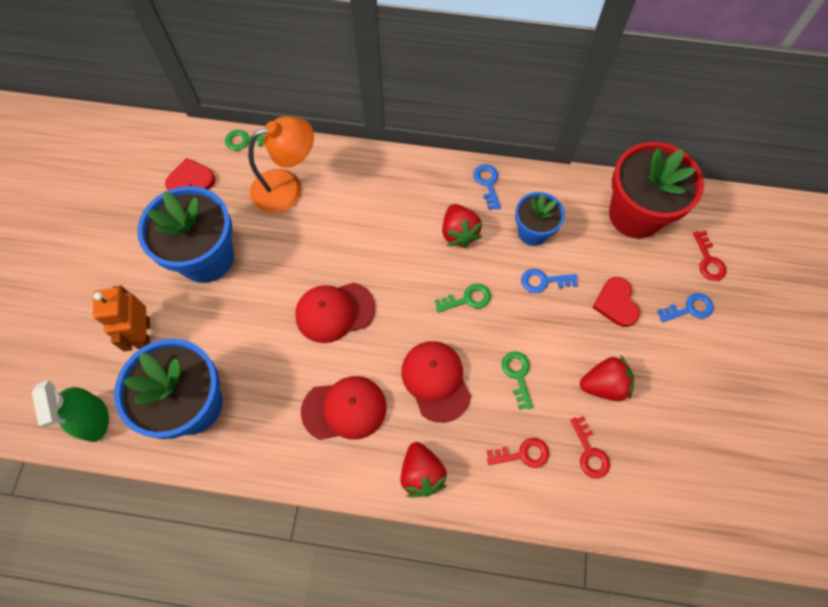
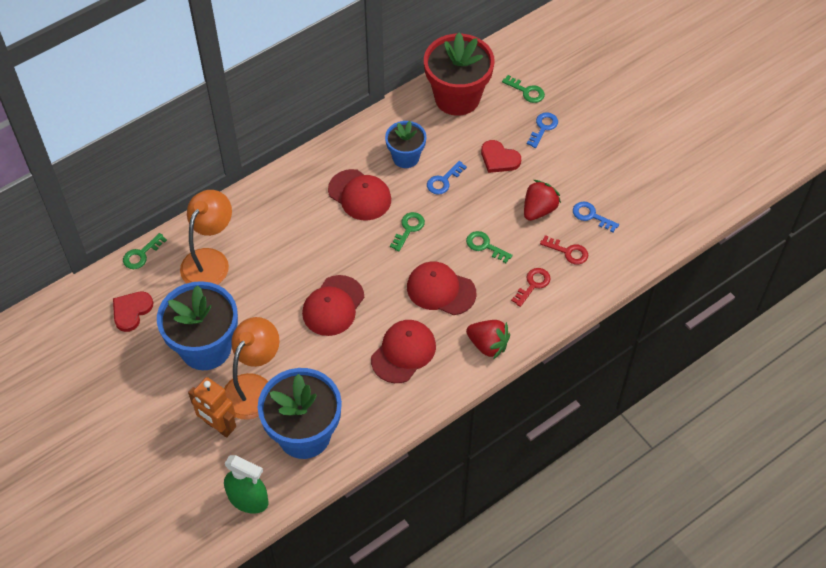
camera: 45 degrees left, 10 degrees down
red strawberry [442,204,482,248] -> red cap [328,169,391,221]
blue key [473,164,501,210] -> blue key moved to [573,201,619,232]
red key [693,231,726,281] -> green key [502,75,545,103]
none -> orange lamp [224,317,279,420]

